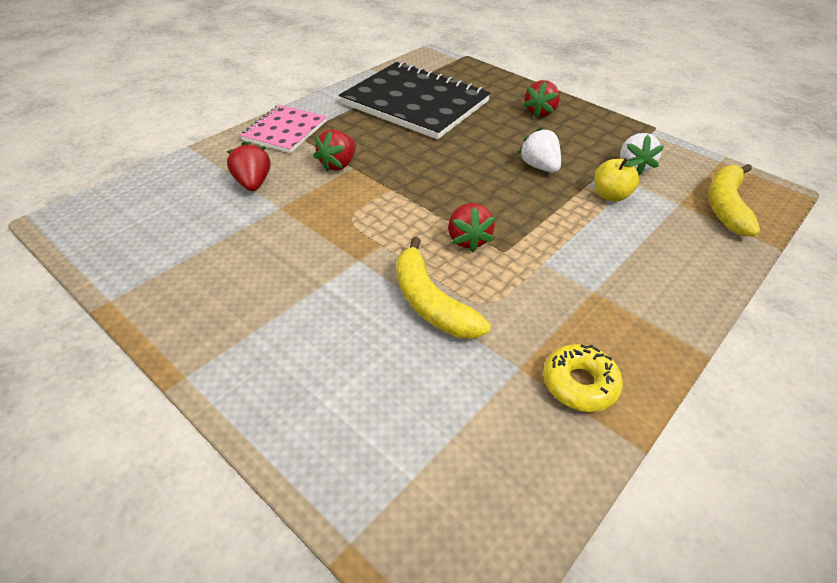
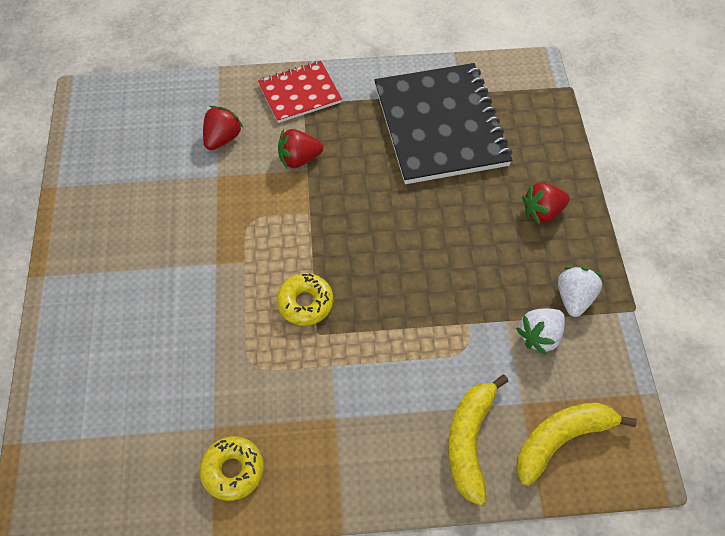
camera: 45 degrees right, 15 degrees up
pink notebook [240,105,327,153] -> red notebook [258,61,342,123]
yellow banana [397,237,491,339] -> yellow banana moved to [448,375,508,506]
red strawberry [448,203,495,252] -> yellow donut [277,273,333,326]
white strawberry [518,127,561,173] -> white strawberry moved to [558,266,604,317]
yellow apple [594,158,644,202] -> none

